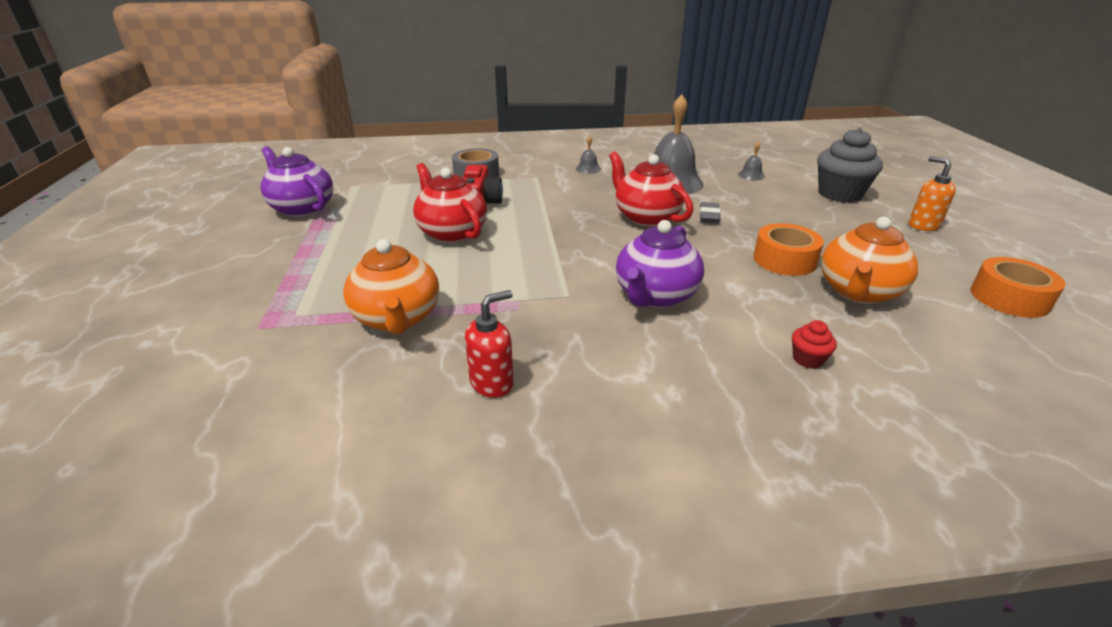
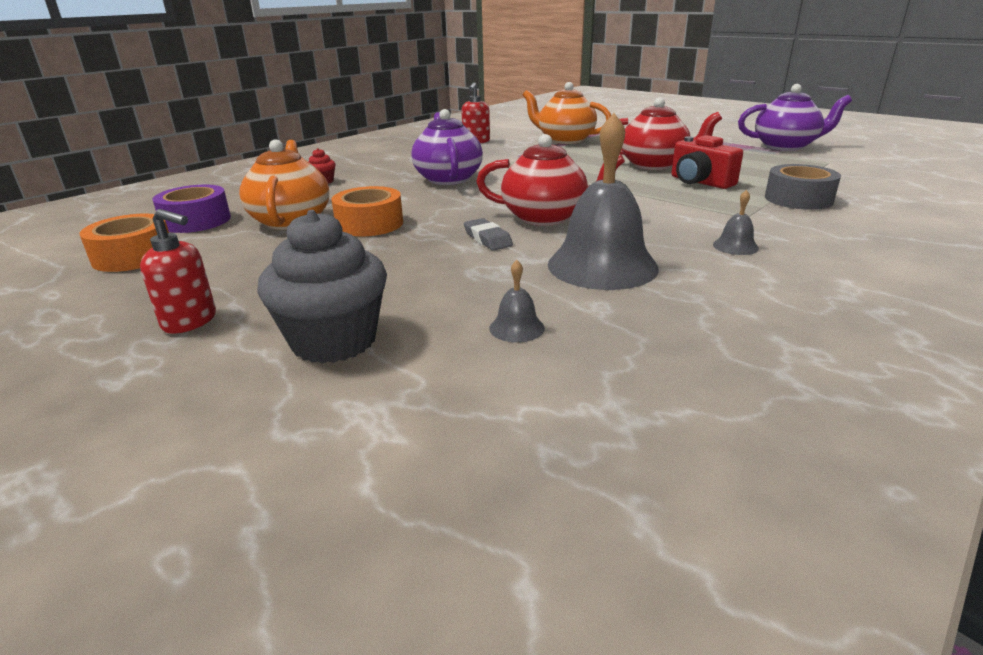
camera: 140 degrees right, 5 degrees down
orange soap dispenser [909,156,956,231] -> red soap dispenser [140,209,216,334]
none -> purple tape [152,184,231,233]

